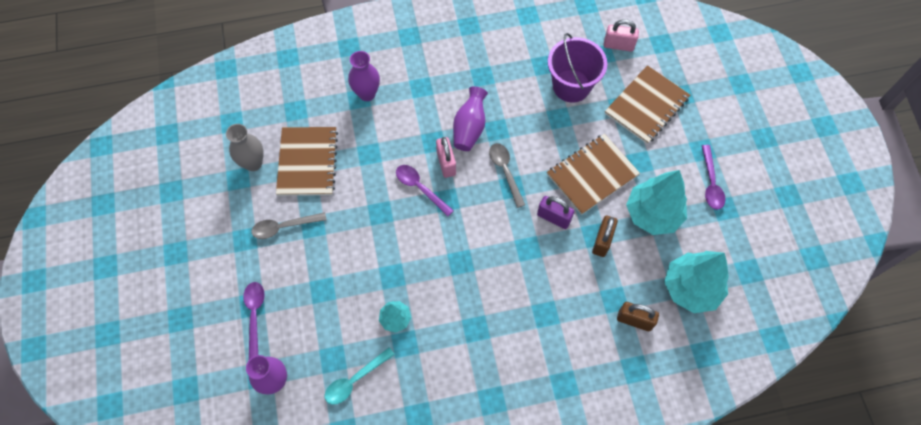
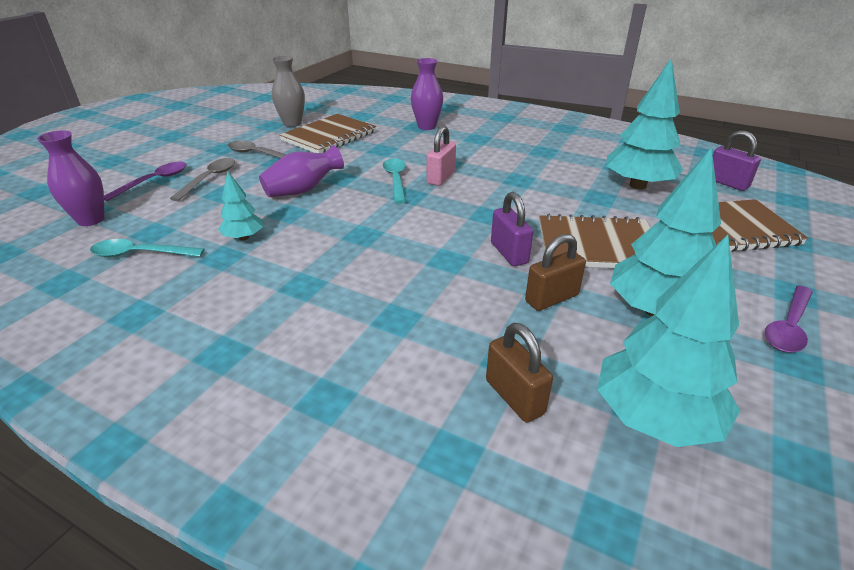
camera: 40 degrees right, 30 degrees down
purple spoon [396,165,454,217] -> turquoise spoon [383,158,406,204]
purple vase [453,86,488,151] -> purple vase moved to [259,145,344,197]
grey spoon [489,143,525,208] -> grey spoon moved to [170,158,235,201]
purple bucket [548,33,607,102] -> turquoise tree [606,58,683,190]
pink padlock [604,19,639,52] -> purple padlock [713,130,761,191]

